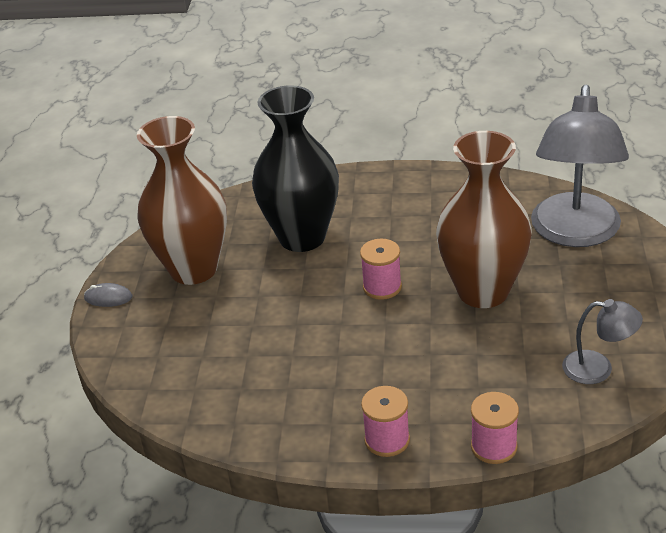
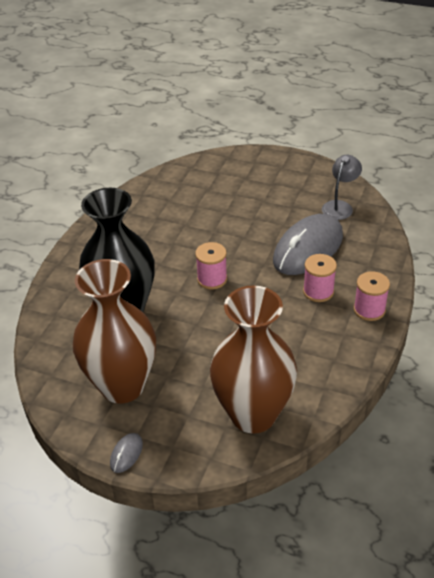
camera: 75 degrees left, 5 degrees up
brown vase [436,131,532,308] -> brown vase moved to [210,285,297,433]
pink spool [471,392,519,464] -> pink spool moved to [303,254,337,302]
grey lamp [531,85,629,247] -> none
none -> grey mouse [273,214,343,275]

